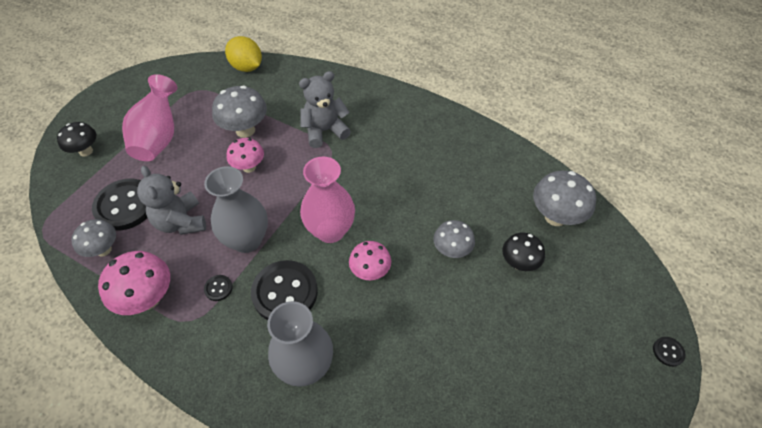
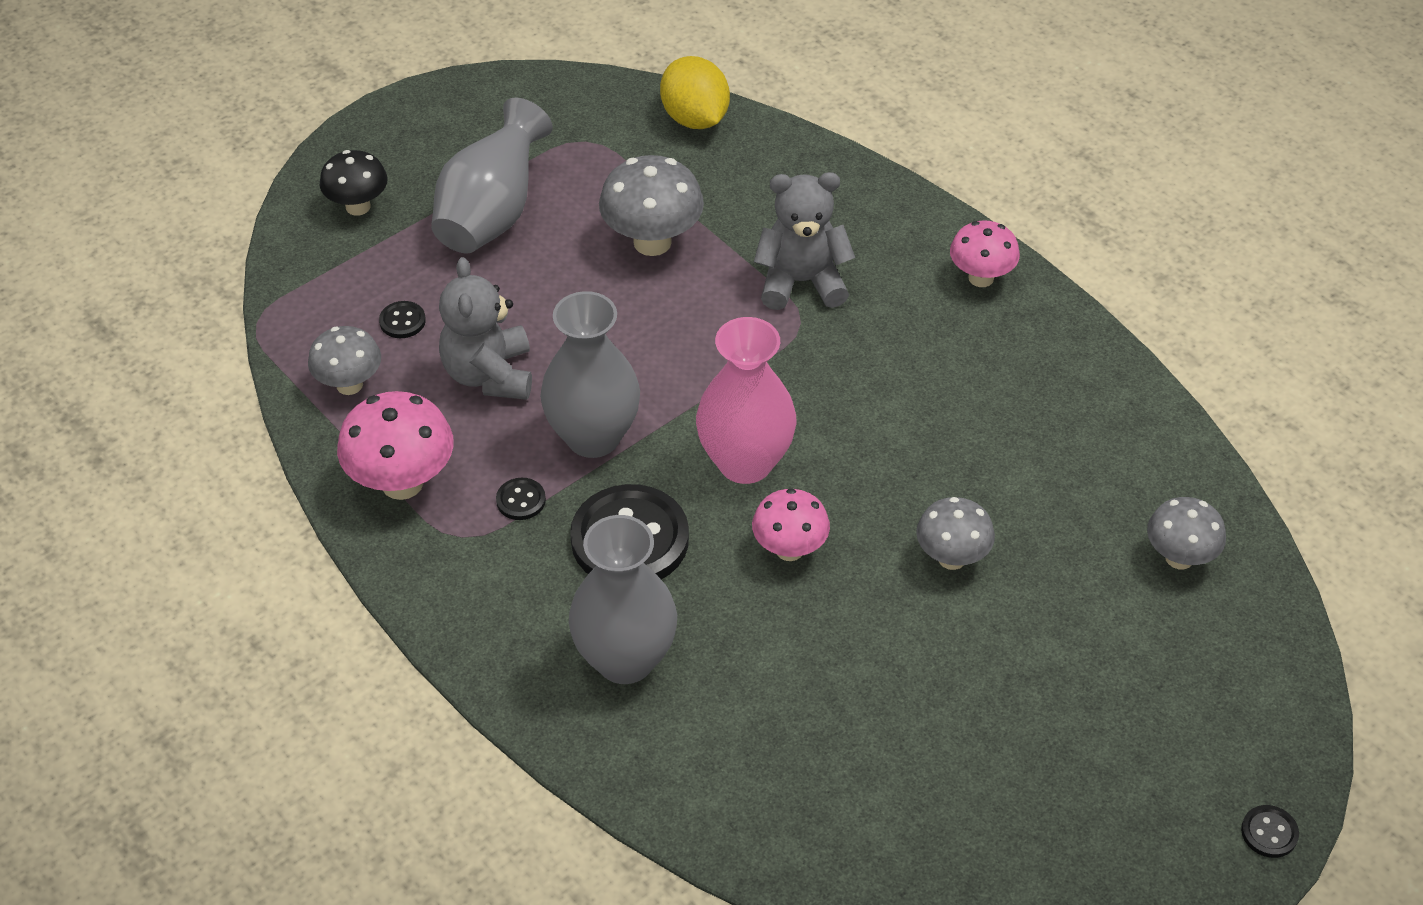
camera: 20 degrees right, 5 degrees down
black button [92,179,147,231] -> black button [379,301,426,338], size x0.42
pink vase [122,74,177,161] -> grey vase [431,98,553,253]
pink mushroom [227,138,264,173] -> pink mushroom moved to [950,220,1020,287]
black mushroom [502,233,545,271] -> none
grey mushroom [533,171,596,226] -> grey mushroom [1147,497,1226,569], size x0.66

